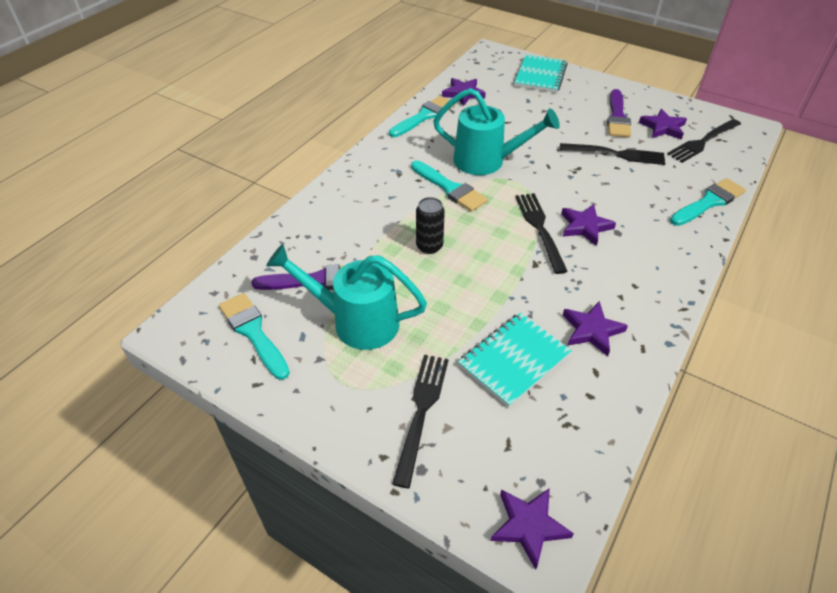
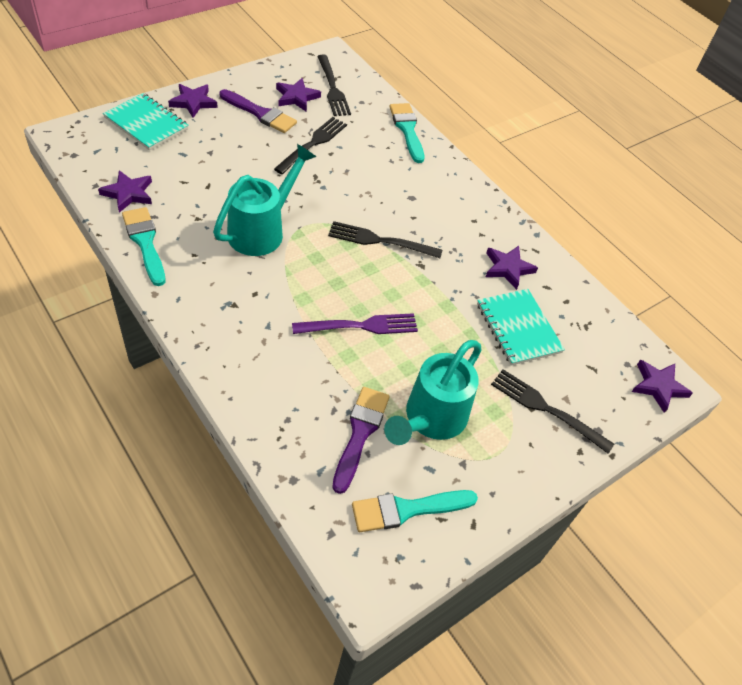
camera: 75 degrees left, 5 degrees up
turquoise brush [411,160,488,212] -> none
black can [416,197,445,254] -> purple fork [292,313,418,334]
purple star [561,204,616,246] -> purple star moved to [168,84,218,118]

